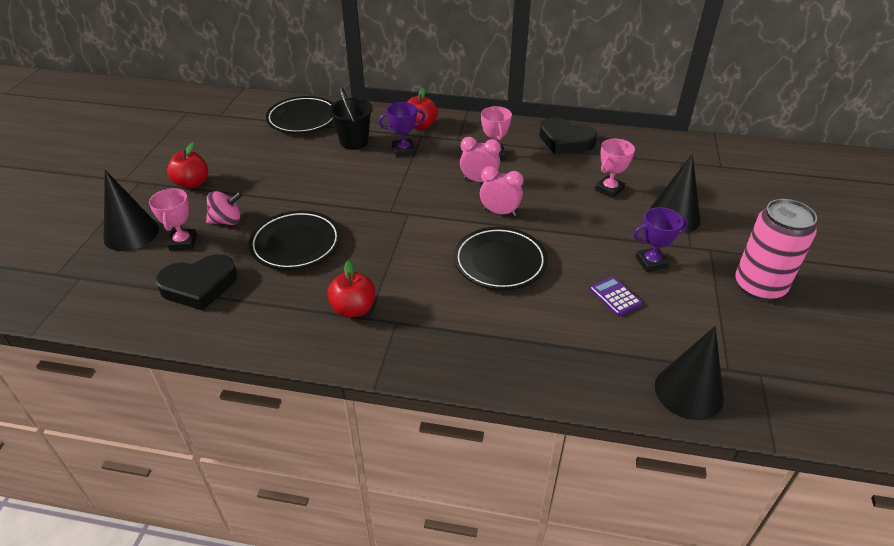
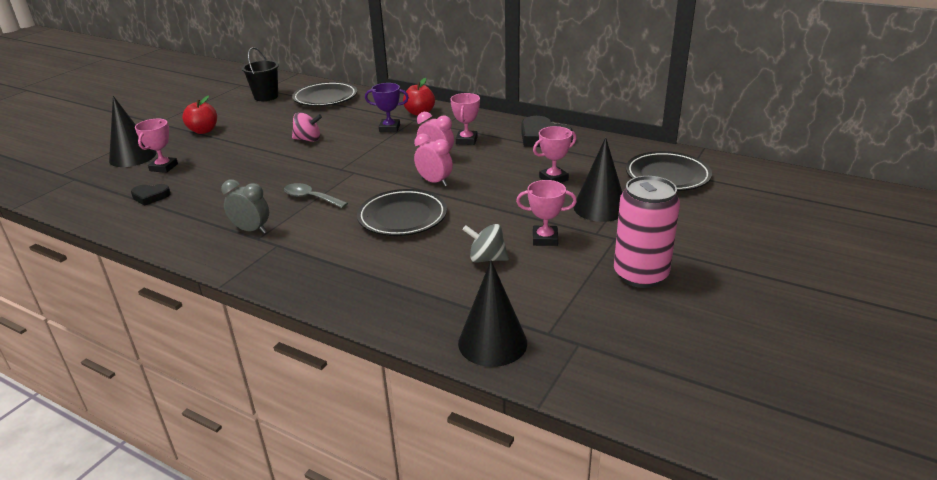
camera: 20 degrees right, 10 degrees down
black heart [155,254,237,311] -> black heart [131,184,171,206], size x0.57
pink spinning top [206,191,243,225] -> pink spinning top moved to [292,112,322,142]
black plate [249,210,341,270] -> black plate moved to [626,151,712,191]
red apple [327,261,375,317] -> grey clock [221,179,269,233]
black bucket [329,87,373,150] -> black bucket moved to [241,47,279,101]
purple calculator [590,276,642,316] -> grey spinning top [463,224,509,263]
purple trophy [633,207,688,272] -> pink trophy [516,180,577,246]
none -> grey spoon [284,183,348,208]

